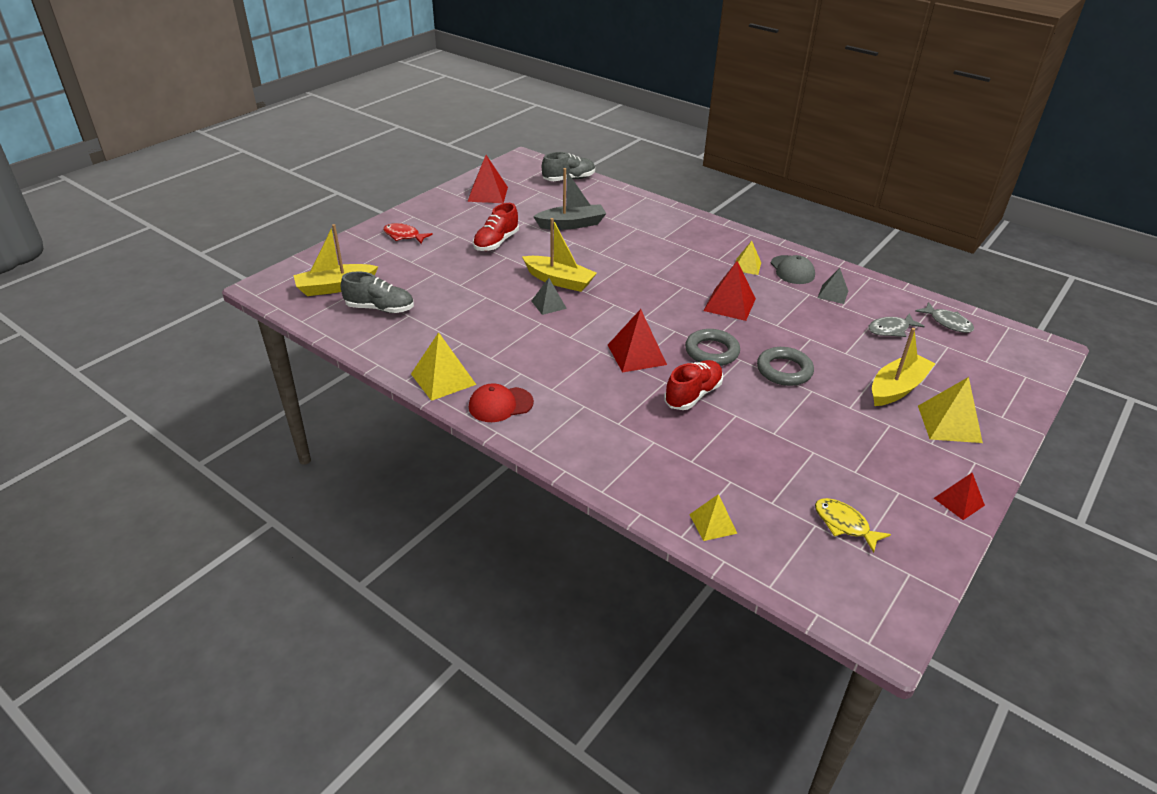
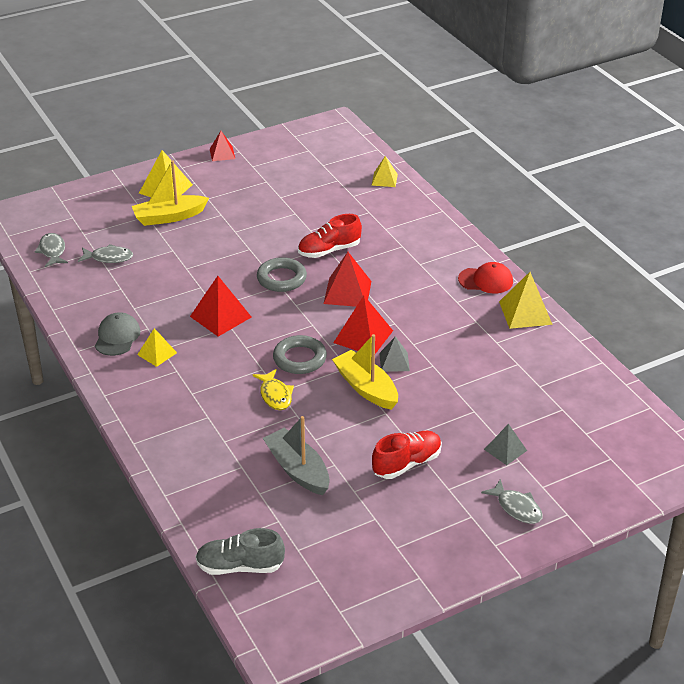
camera: 155 degrees left, 0 degrees up
yellow boat [293,224,378,296] -> none
grey shoe [341,271,414,313] -> none
red fish [383,223,433,244] -> grey fish [481,479,543,524]
red pyramid [467,155,508,203] -> red pyramid moved to [333,296,393,354]
grey boat [533,168,606,230] -> grey boat turned 45 degrees clockwise [263,416,330,495]
grey ring [757,347,814,386] -> grey ring moved to [273,335,327,374]
yellow fish [815,498,891,553] -> yellow fish moved to [253,369,294,410]
grey pyramid [817,268,848,304] -> grey pyramid moved to [484,424,527,465]

